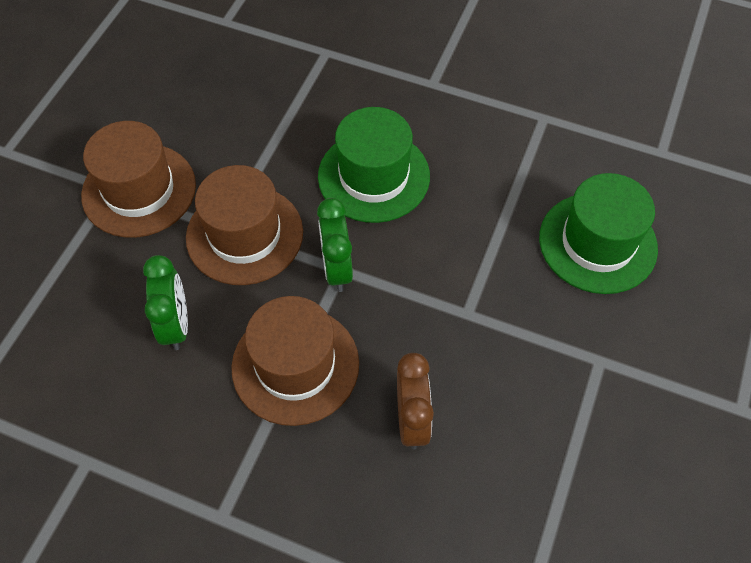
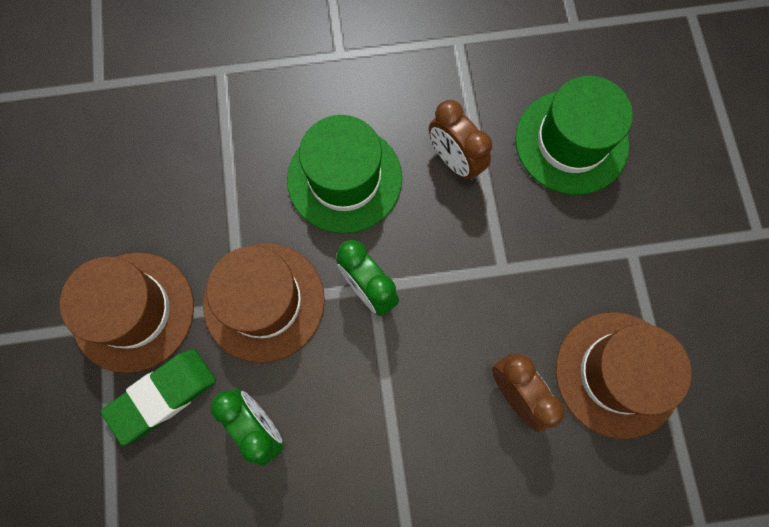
camera: 30 degrees left, 15 degrees up
brown hat [231,296,359,426] -> brown hat moved to [556,312,691,439]
none -> green eraser [101,349,216,446]
none -> brown clock [429,100,492,180]

